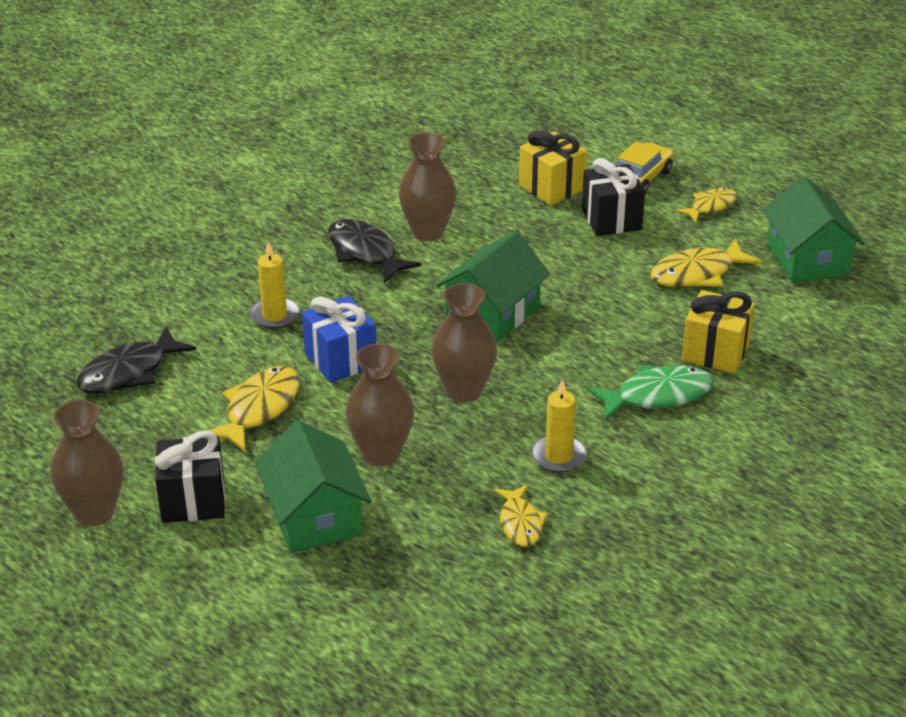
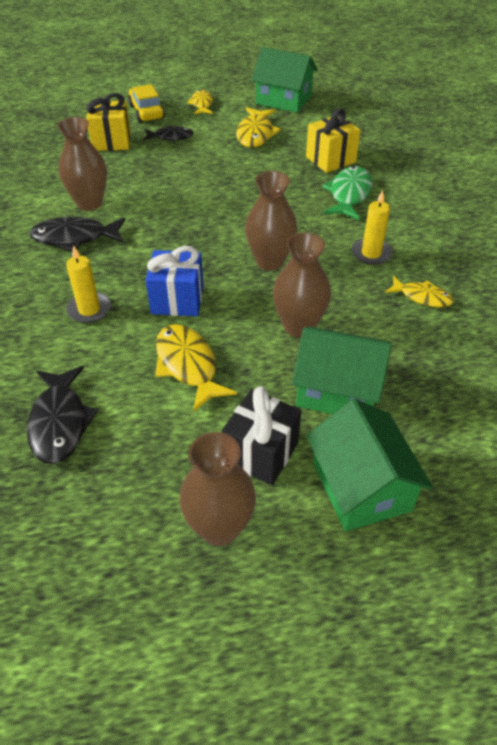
camera: 55 degrees left, 10 degrees up
green house [436,231,550,342] -> green house moved to [306,399,433,531]
black gift [582,158,645,236] -> black fish [143,125,194,141]

